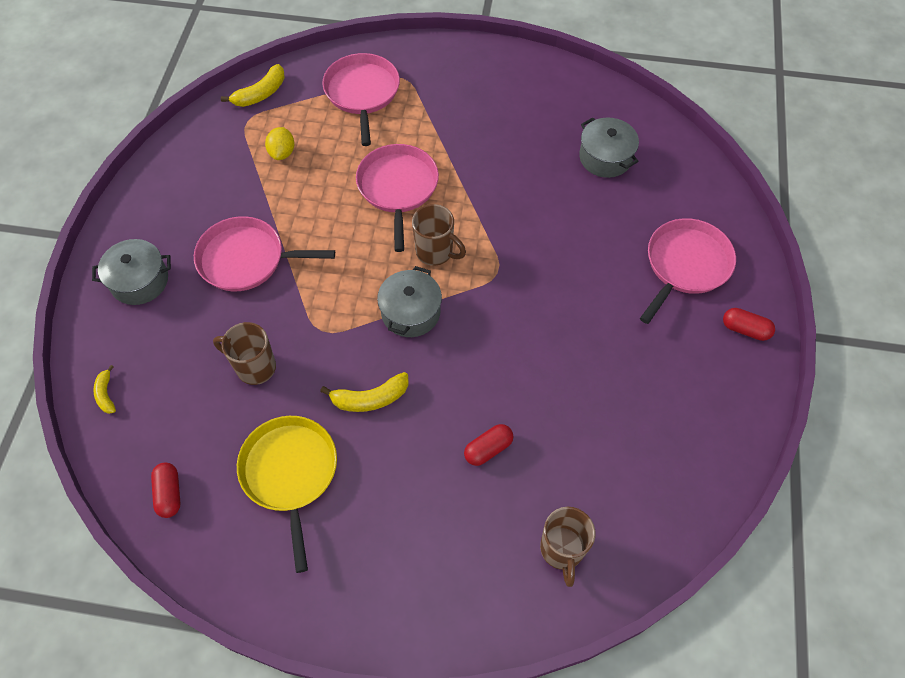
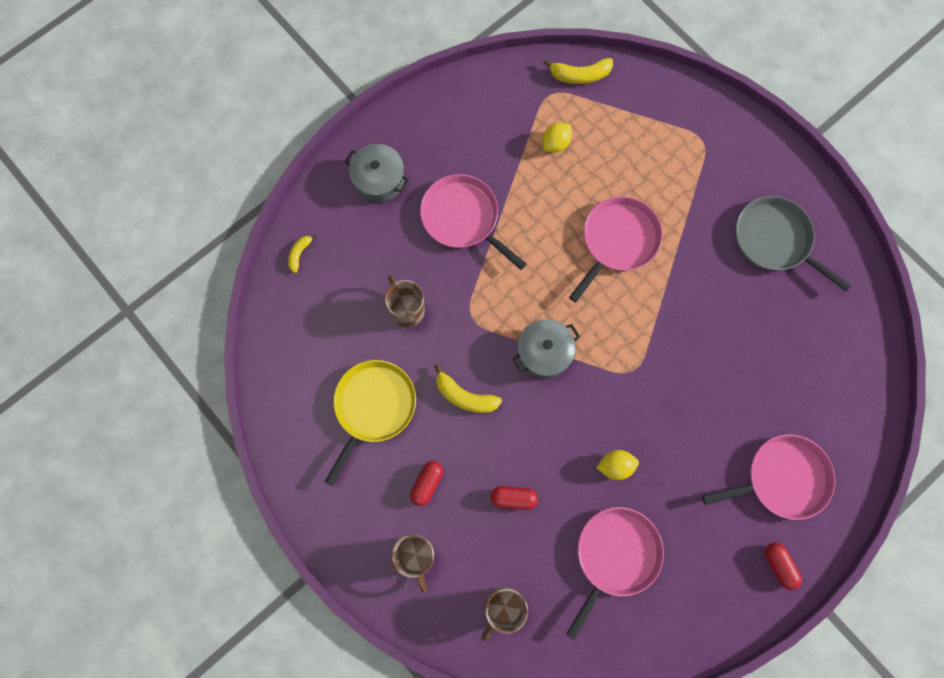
camera: 40 degrees right, 15 degrees up
red capsule [151,463,180,518] -> red capsule moved to [410,461,443,506]
pink pan [322,53,400,146] -> pink pan moved to [566,507,664,640]
brown mug [412,204,466,266] -> brown mug moved to [392,534,434,593]
grey pot [579,117,639,178] -> none
none -> yellow lemon [597,450,639,480]
none -> grey pan [736,196,851,291]

